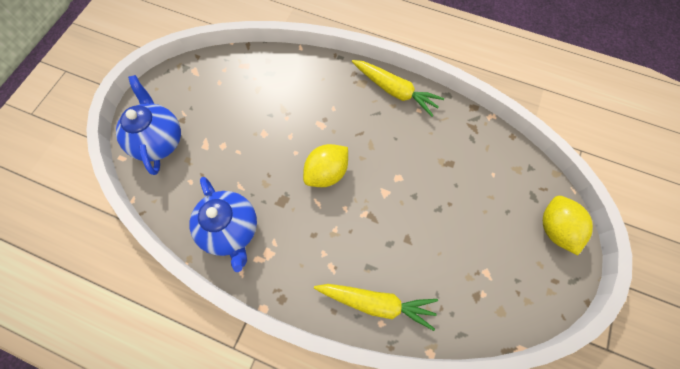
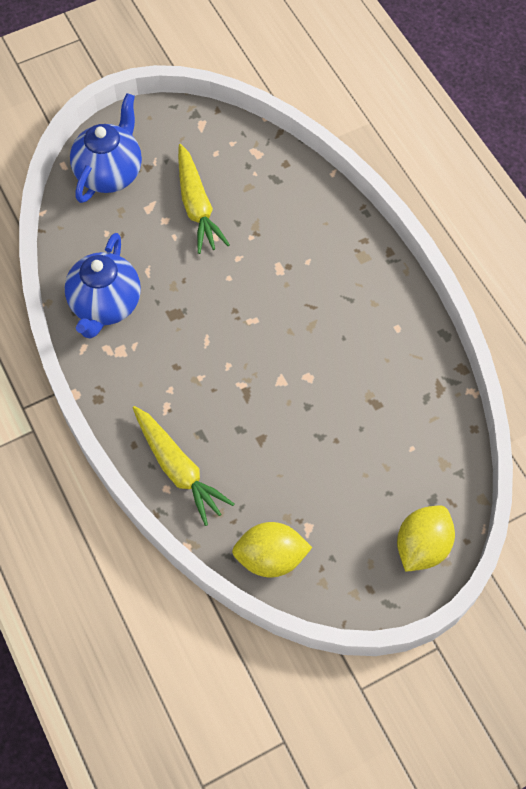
camera: 40 degrees right, 5 degrees down
yellow lemon [303,144,348,187] -> yellow lemon moved to [232,522,312,577]
yellow carrot [352,60,444,117] -> yellow carrot moved to [178,144,230,254]

